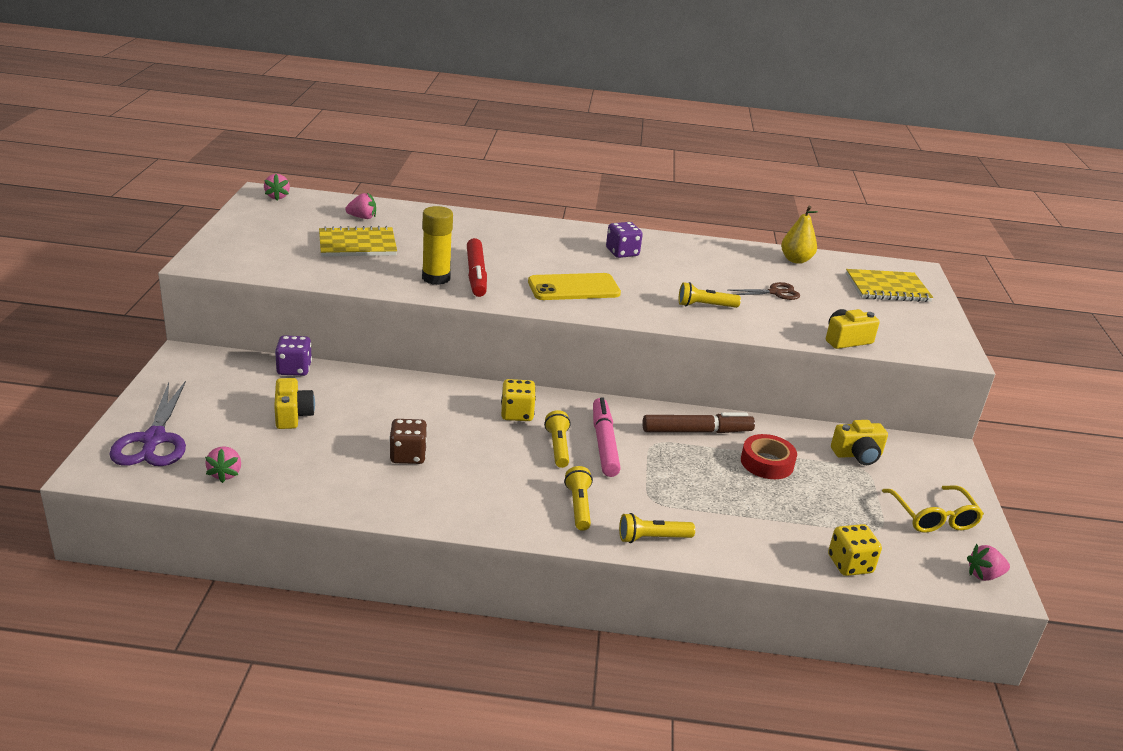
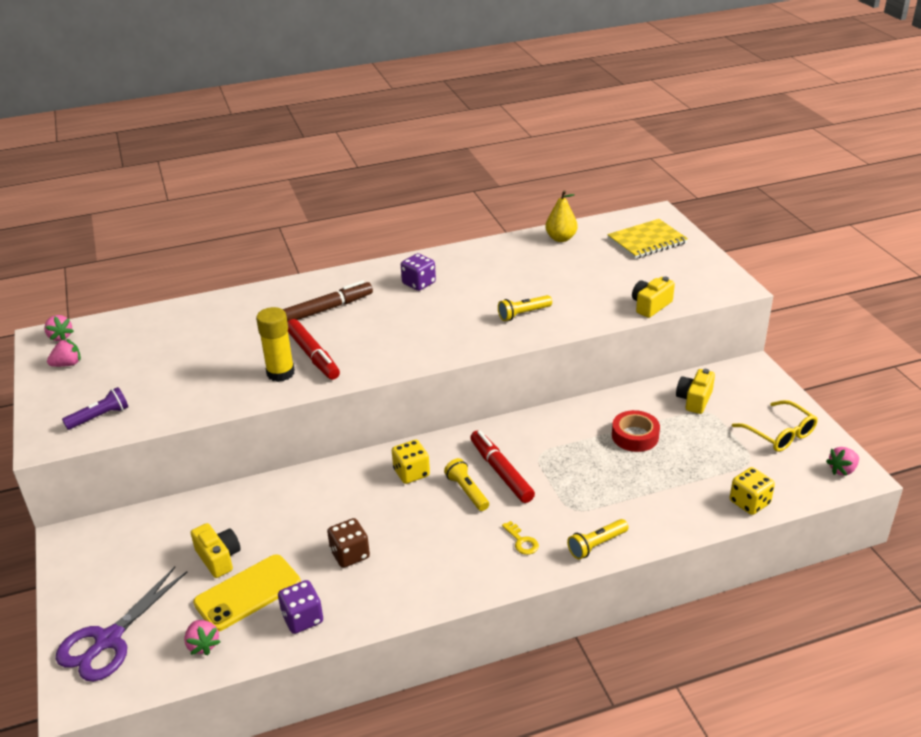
camera: 20 degrees left, 5 degrees up
purple scissors [109,381,186,466] -> purple scissors turned 60 degrees clockwise [56,567,187,682]
purple dice [275,335,312,376] -> purple dice moved to [278,580,323,634]
yellow notebook [319,226,397,257] -> none
pink strawberry [345,193,376,219] -> pink strawberry moved to [47,339,81,367]
yellow phone [528,273,621,300] -> yellow phone moved to [193,554,301,631]
yellow flashlight [564,466,593,531] -> yellow key [502,521,539,555]
pink marker [593,397,621,477] -> red marker [470,430,535,503]
brown marker [642,412,755,433] -> brown marker moved to [283,280,373,322]
brown scissors [728,282,800,300] -> none
yellow camera [831,420,888,465] -> yellow camera turned 150 degrees clockwise [676,369,715,414]
none -> purple flashlight [62,387,128,430]

